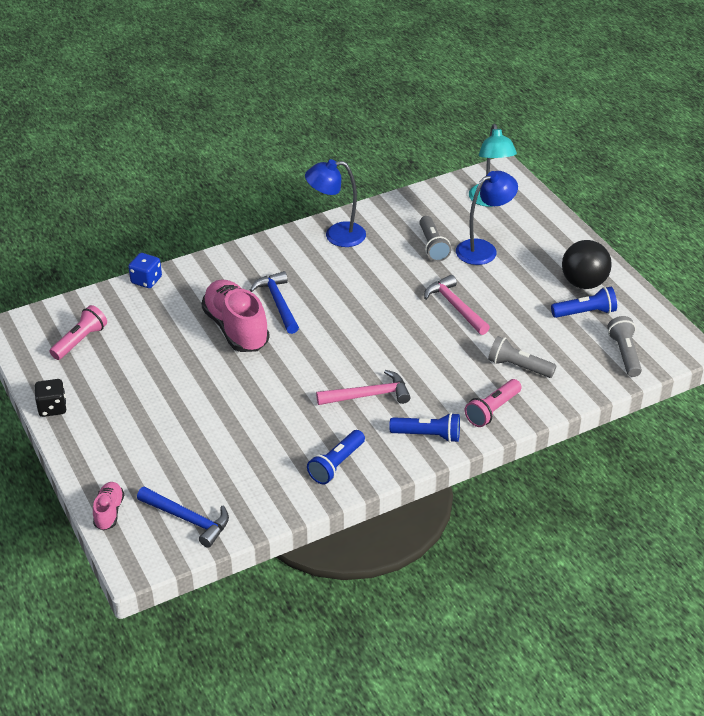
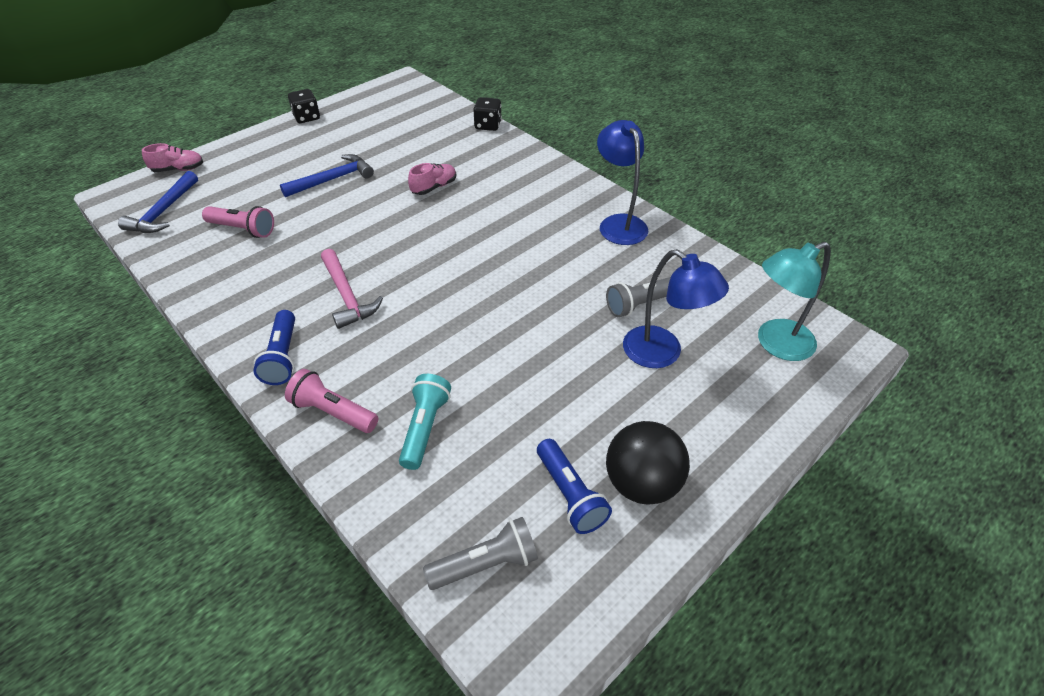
camera: 75 degrees right, 5 degrees up
pink flashlight [49,305,107,360] -> pink flashlight moved to [202,206,274,238]
blue dice [128,253,162,288] -> black dice [473,97,502,131]
pink shoe [201,280,270,352] -> pink shoe [408,163,456,195], size x0.50
blue hammer [250,271,299,334] -> blue hammer moved to [280,154,374,197]
blue flashlight [307,430,365,484] -> none
pink hammer [424,275,490,335] -> none
grey flashlight [488,336,557,378] -> turquoise flashlight [399,374,451,470]

